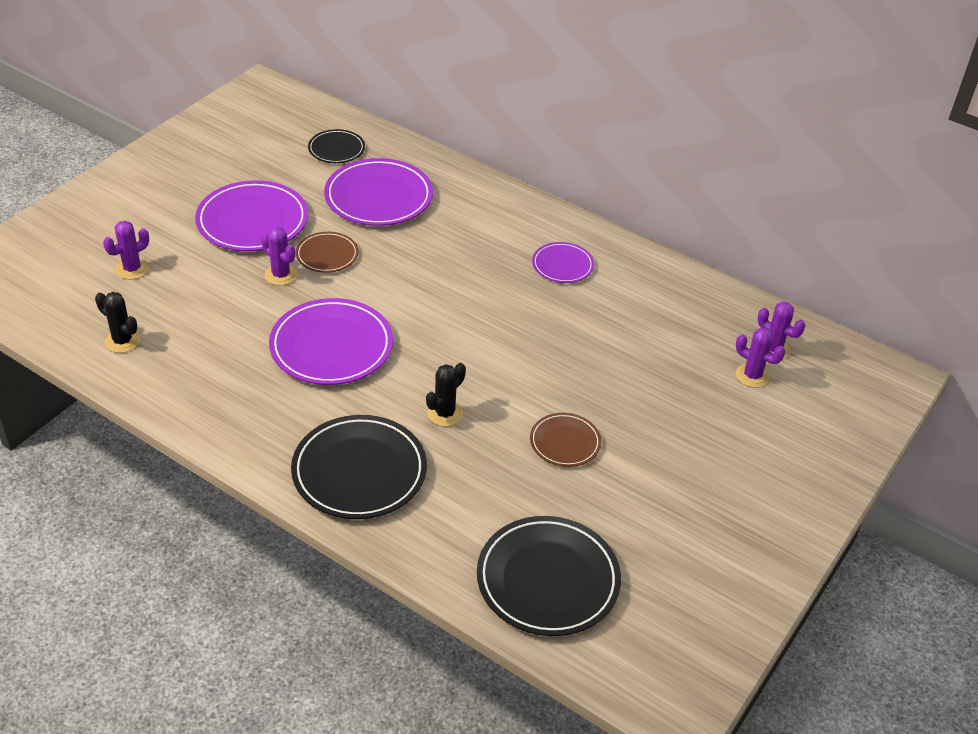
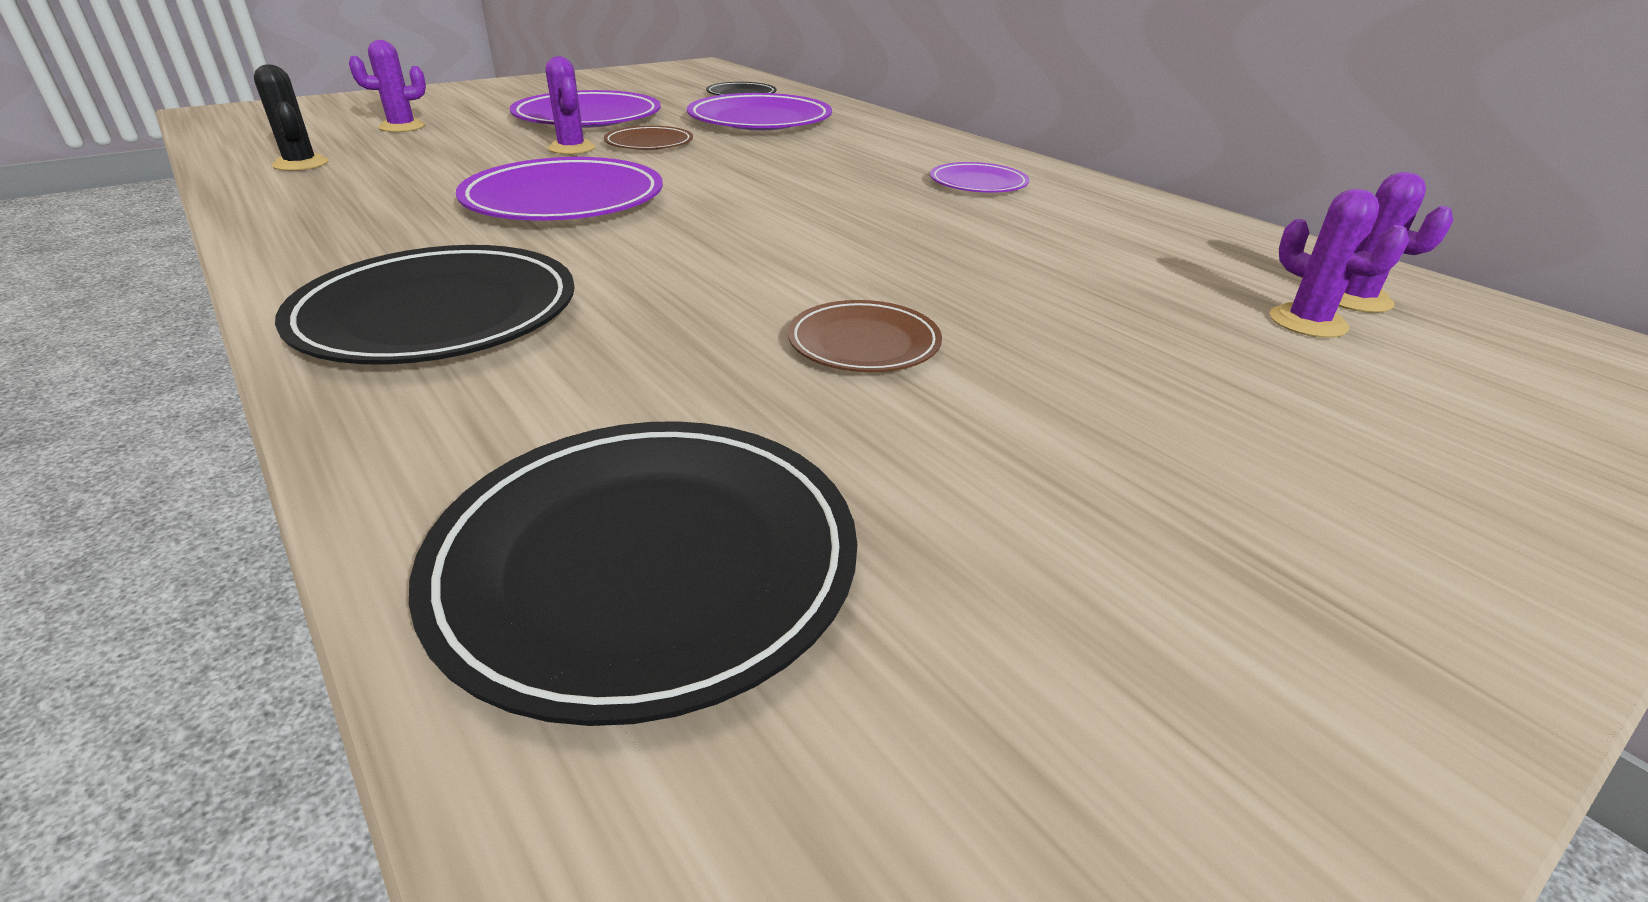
camera: 20 degrees right, 10 degrees down
black cactus [426,363,466,426] -> none

